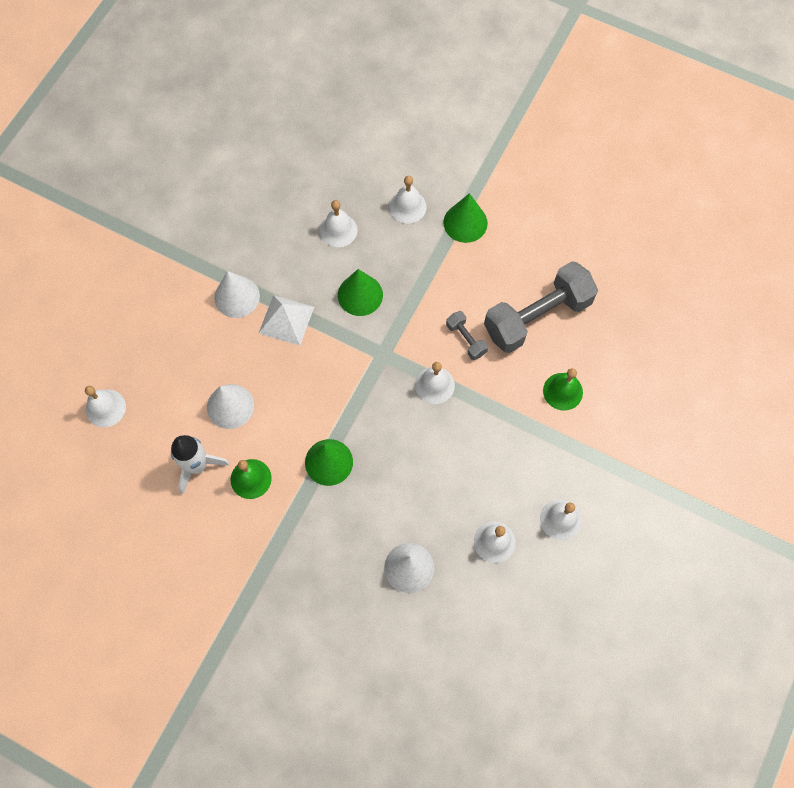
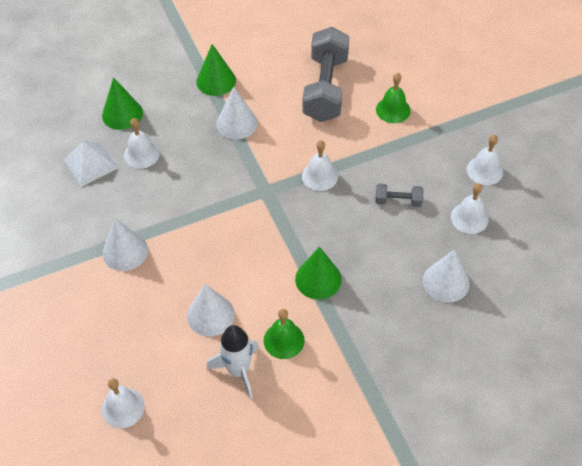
camera: 50 degrees left, 15 degrees down
white pyramid [258,295,314,346] -> white pyramid moved to [64,141,118,187]
green cone [338,269,383,316] -> green cone moved to [102,77,143,130]
white bell [389,176,427,223] -> none
grey dumbbell [446,311,488,360] -> grey dumbbell moved to [375,184,423,207]
none -> white cone [216,87,258,139]

